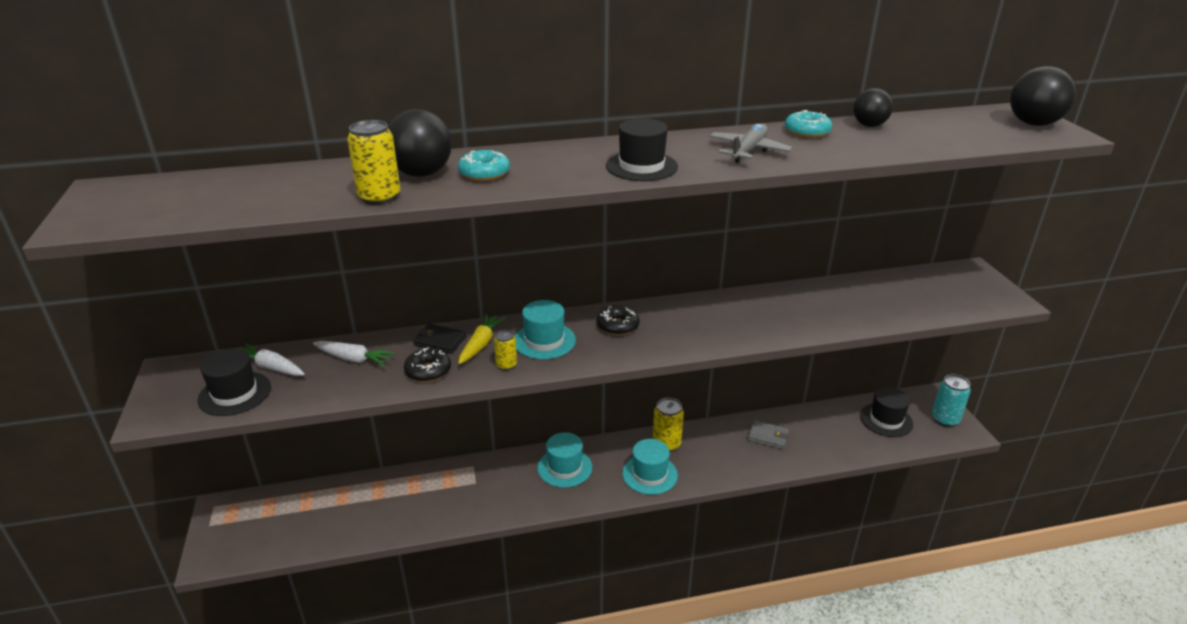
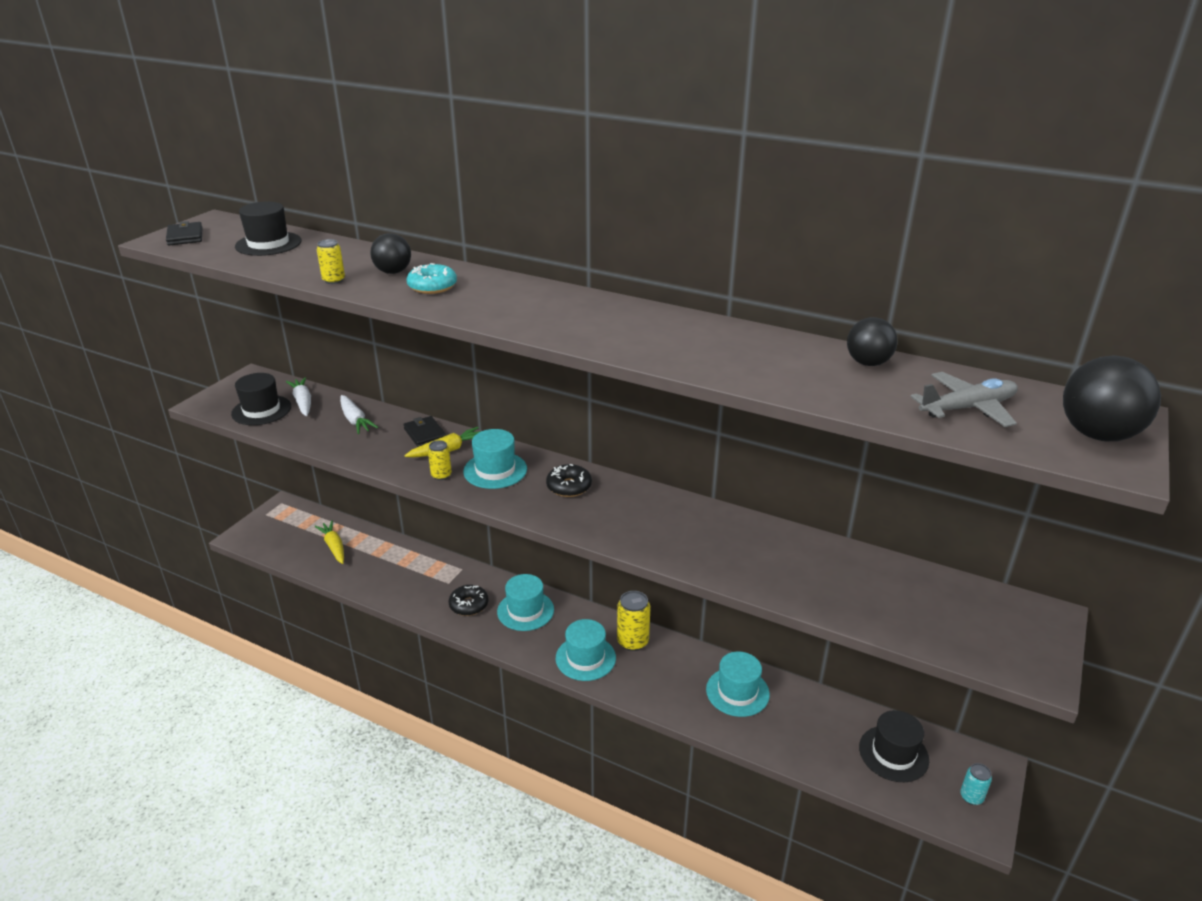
camera: 40 degrees right, 0 degrees up
yellow can [347,120,400,205] -> yellow can [317,239,345,284], size x0.60
black ball [388,109,452,177] -> black ball [370,233,411,274], size x0.65
black donut [404,347,451,382] -> black donut moved to [449,585,488,616]
black hat [606,118,678,181] -> black hat moved to [235,201,302,256]
grey plane [709,124,793,163] -> grey plane moved to [910,372,1018,427]
grey wallet [748,420,789,449] -> turquoise hat [706,651,770,717]
turquoise donut [785,110,832,138] -> none
turquoise can [932,374,971,427] -> turquoise can [960,763,992,805], size x0.60
none -> black wallet [166,221,203,246]
none -> yellow carrot [314,521,344,564]

